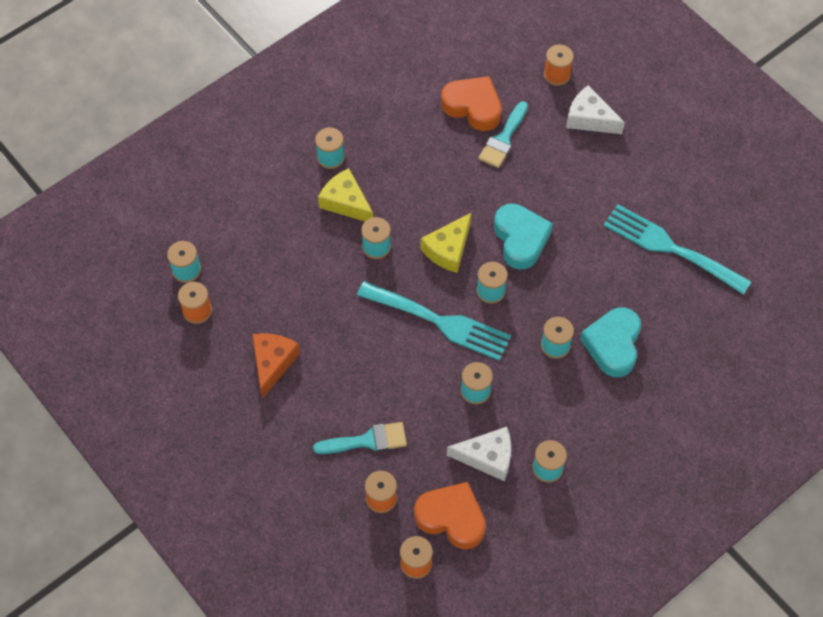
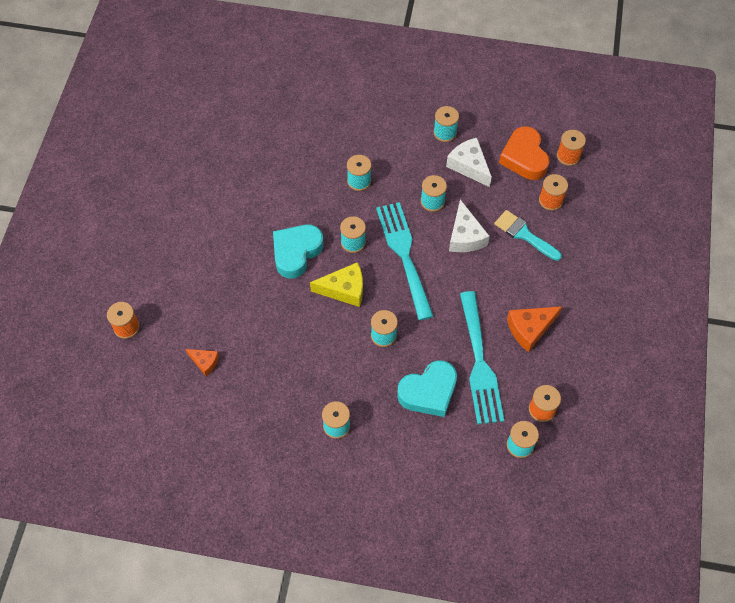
camera: 130 degrees left, 0 degrees up
yellow cheese [318,168,373,221] -> none
orange heart [441,76,502,131] -> orange cheese [186,349,219,376]
turquoise brush [478,101,528,168] -> none
white cheese [566,85,625,134] -> white cheese moved to [449,200,490,252]
turquoise heart [580,307,641,377] -> turquoise heart moved to [397,360,457,417]
turquoise fork [603,204,752,295] -> turquoise fork moved to [460,291,504,425]

